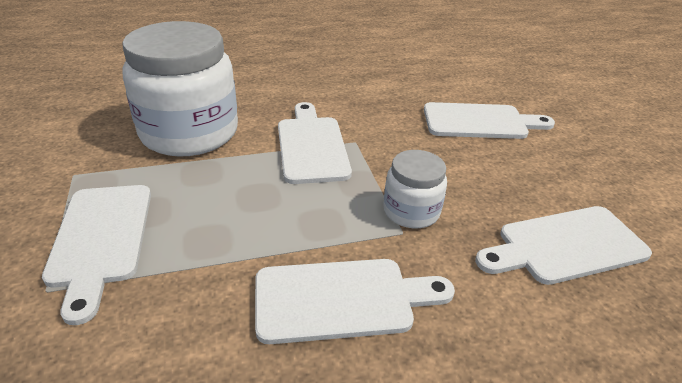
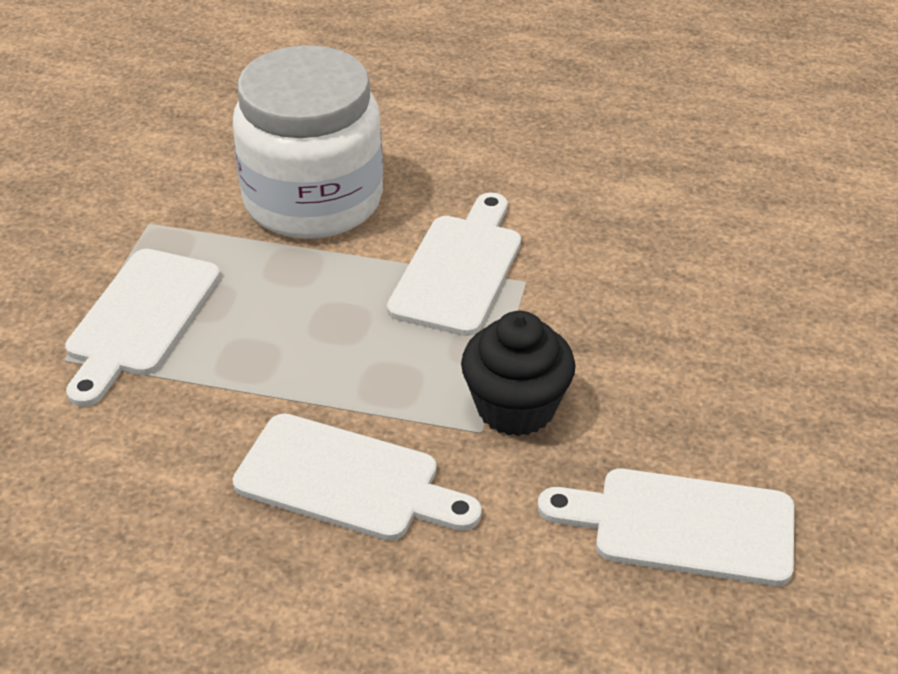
camera: 30 degrees right, 5 degrees up
white jar [383,150,447,228] -> black cupcake [461,311,575,436]
white cutting board [424,102,555,139] -> none

